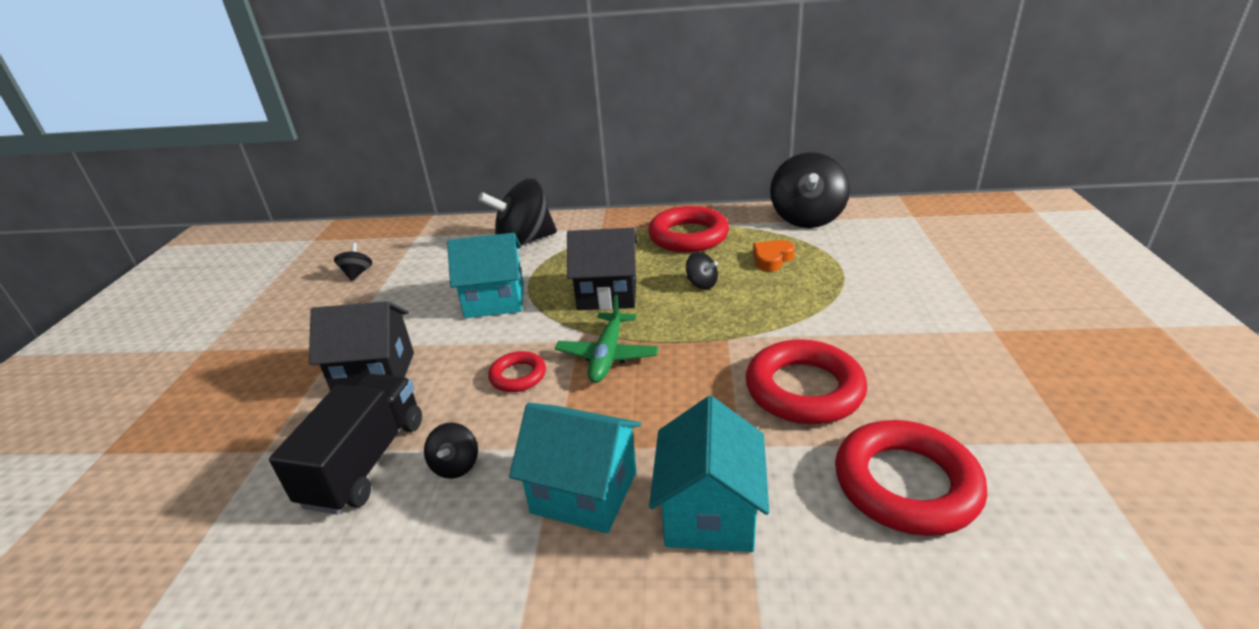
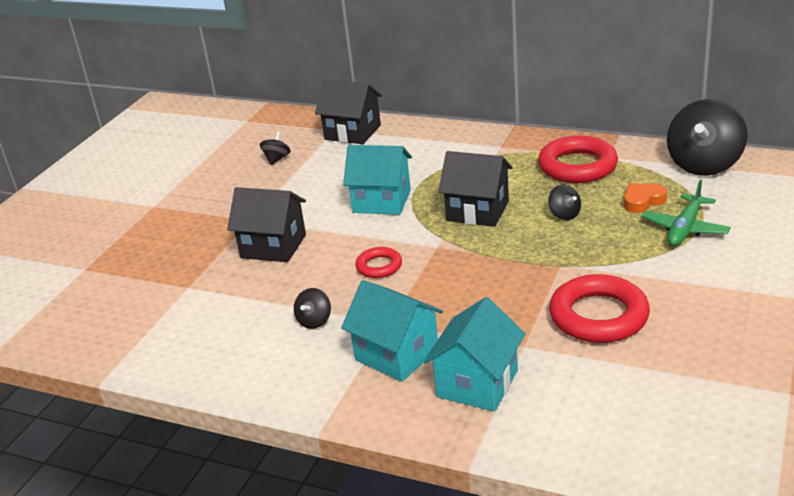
camera: 20 degrees right, 0 degrees up
black truck [269,374,422,514] -> none
black spinning top [478,179,557,246] -> none
green plane [555,294,659,383] -> green plane moved to [641,180,731,246]
red ring [835,420,987,536] -> none
none -> black house [315,79,382,144]

